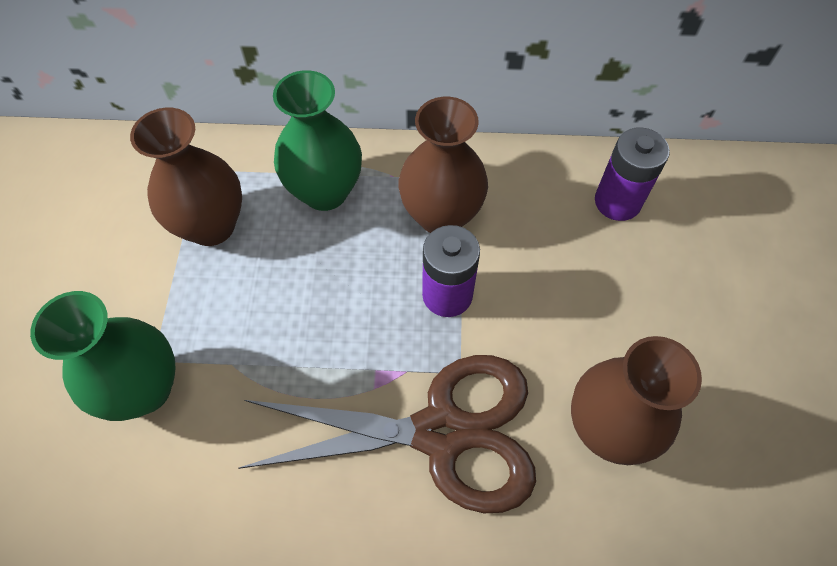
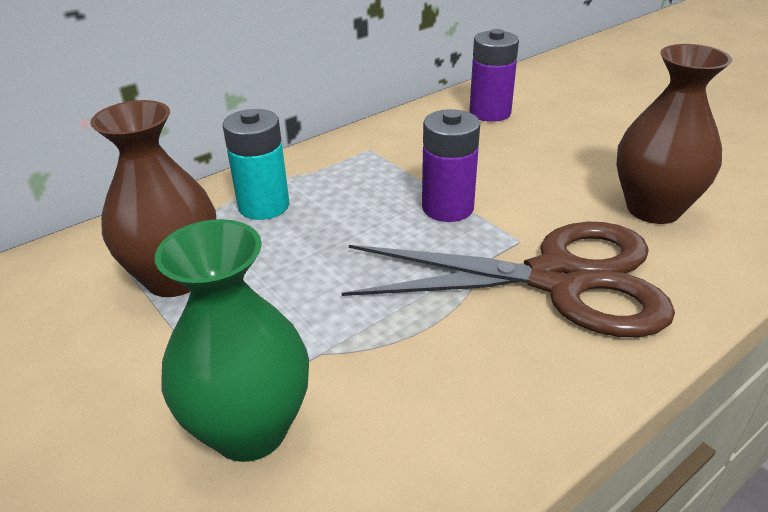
camera: 40 degrees left, 25 degrees down
brown scissors [238,355,536,513] -> brown scissors turned 45 degrees clockwise [342,222,675,337]
green vase [273,70,362,211] -> turquoise battery [223,109,289,220]
brown vase [398,97,488,233] -> none

